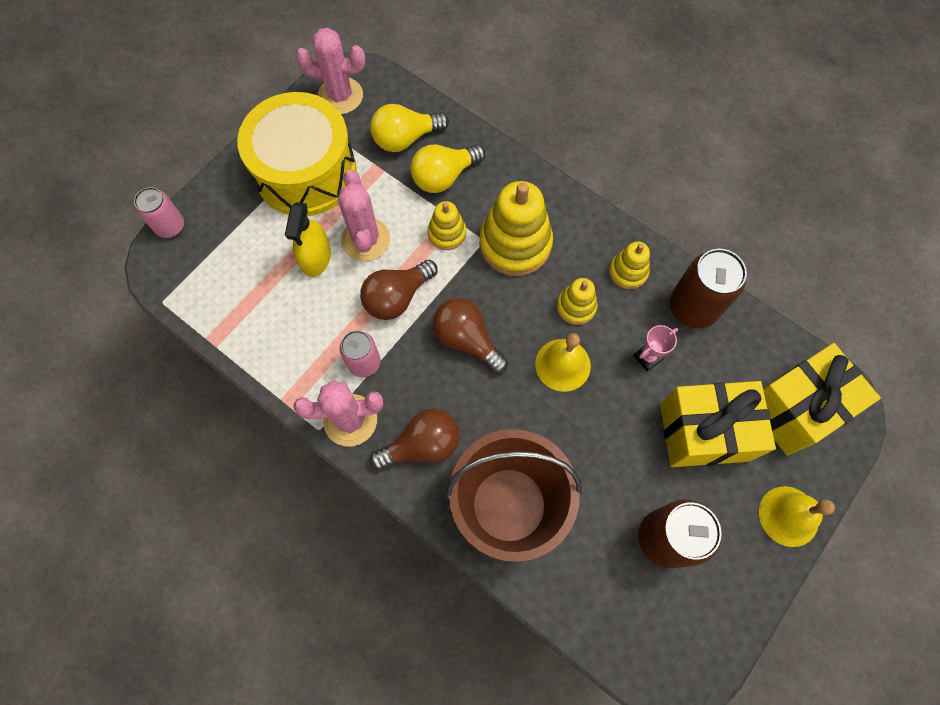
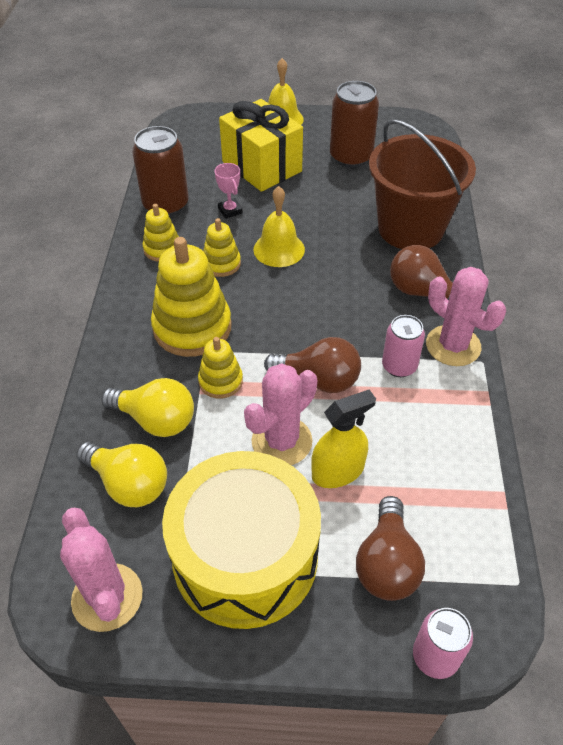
camera: 125 degrees left, 20 degrees down
brown light bulb [433,298,508,374] -> brown light bulb moved to [356,496,425,601]
pink trophy [633,325,678,371] -> pink trophy turned 45 degrees clockwise [214,163,243,219]
yellow gift [763,343,881,455] -> none

